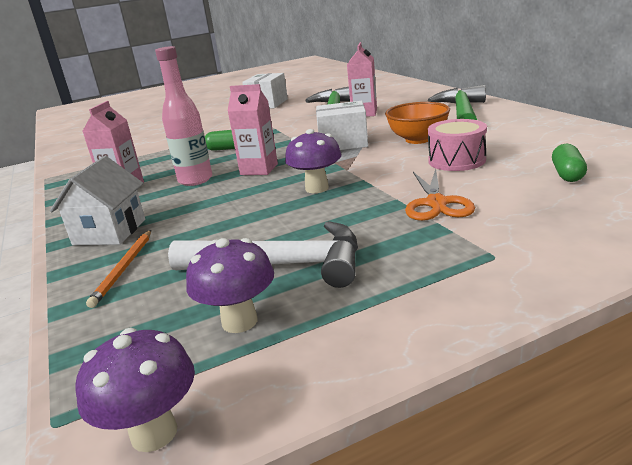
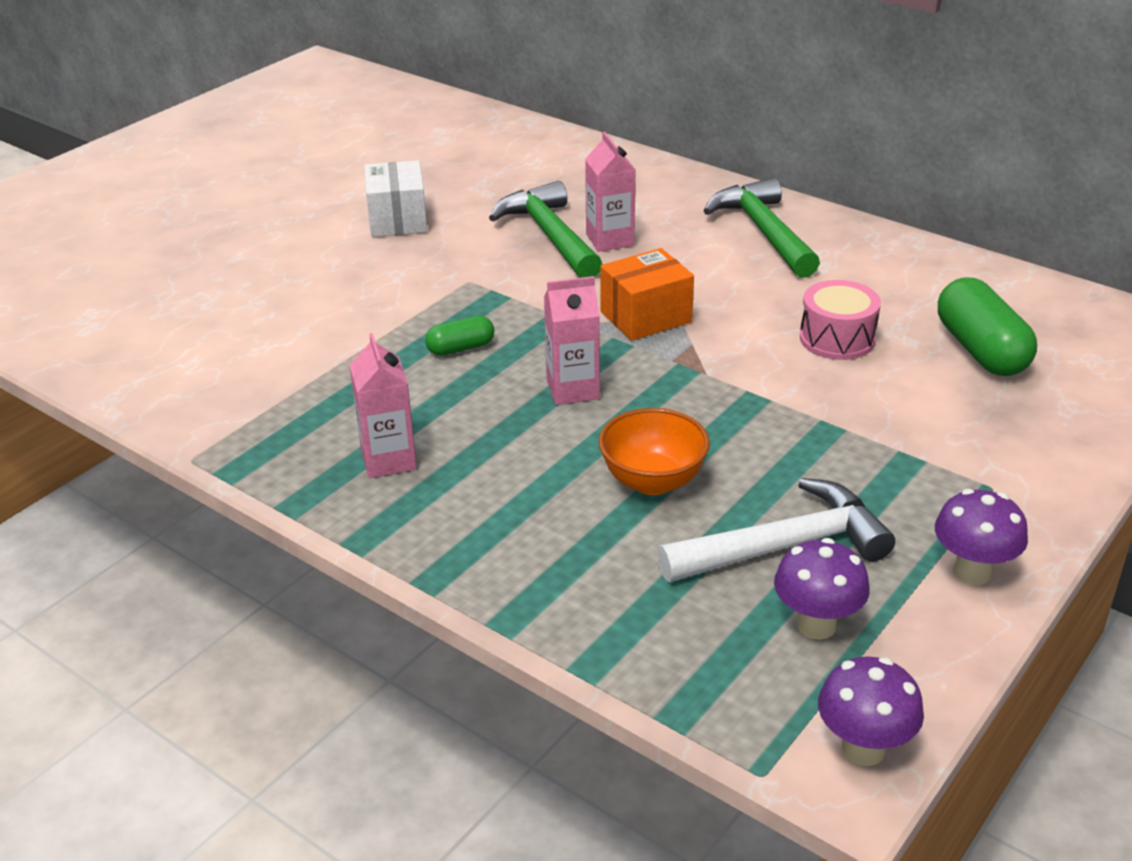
camera: 30 degrees left, 10 degrees up
white house [50,156,145,246] -> none
orange pencil [86,230,151,308] -> none
pink bottle [155,46,212,186] -> none
purple mushroom [285,129,341,193] -> purple mushroom moved to [935,489,1028,585]
white box [316,101,368,150] -> orange box [600,248,694,341]
orange bowl [385,102,450,144] -> orange bowl moved to [599,408,710,495]
orange scissors [405,169,475,221] -> none
green capsule [552,144,587,182] -> green capsule [938,278,1037,376], size x1.86

